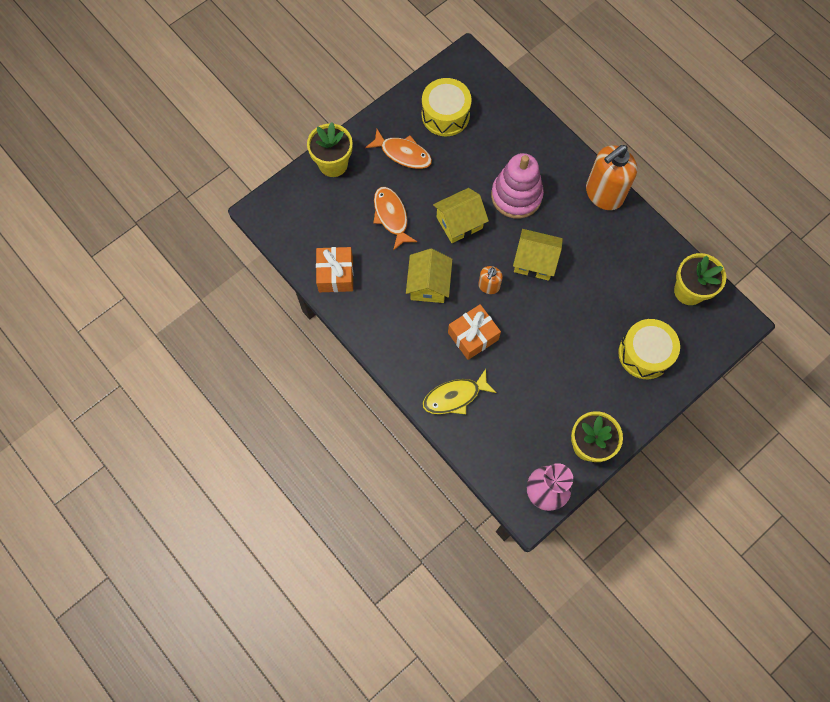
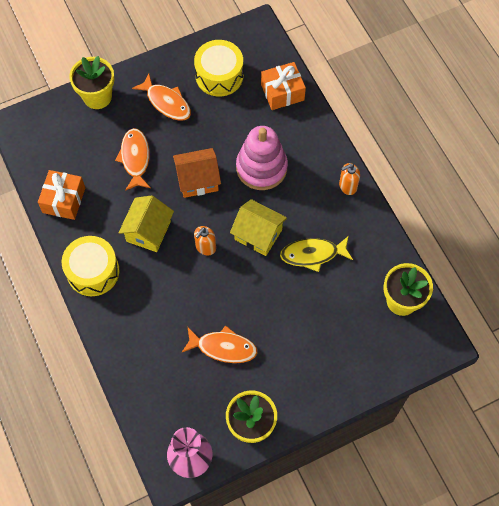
camera: 15 degrees right, 5 degrees down
yellow fish [423,369,497,414] -> yellow fish moved to [280,236,353,272]
yellow house [433,188,489,243] -> orange house [173,148,221,198]
orange gift [448,304,501,360] -> orange gift moved to [261,62,306,110]
orange soap dispenser [586,145,637,210] -> orange soap dispenser [339,163,360,195], size x0.50
yellow drum [618,319,680,379] -> yellow drum moved to [62,236,120,296]
none -> orange fish [181,325,257,363]

